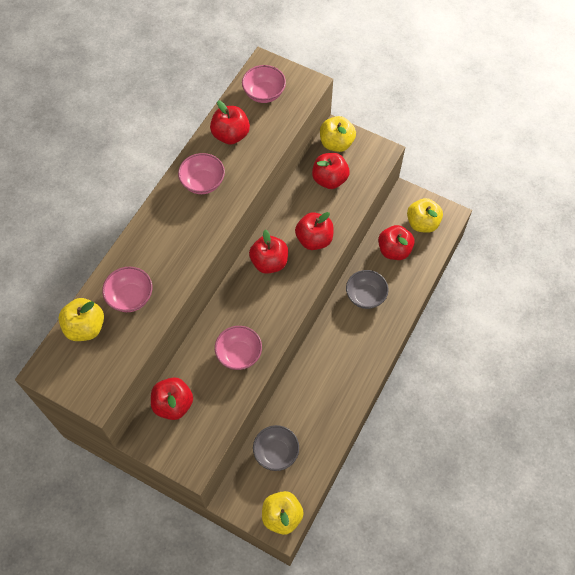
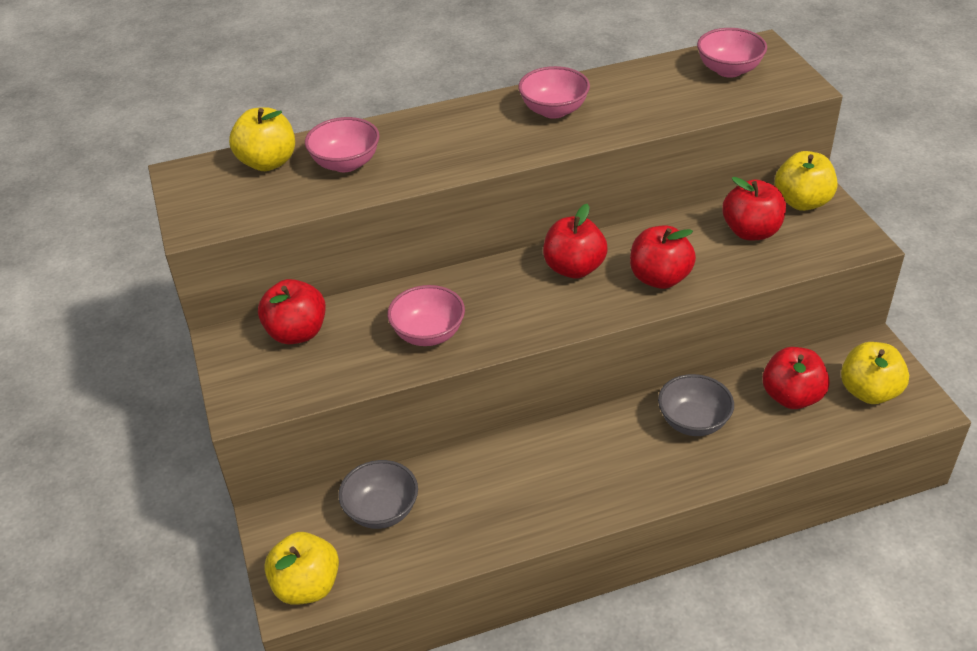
camera: 45 degrees right, 20 degrees down
red apple [210,101,250,145] -> none

